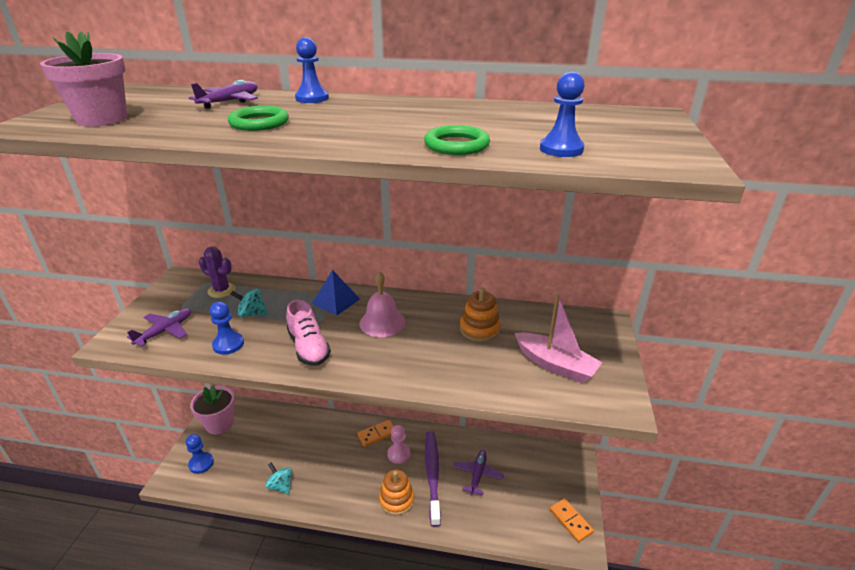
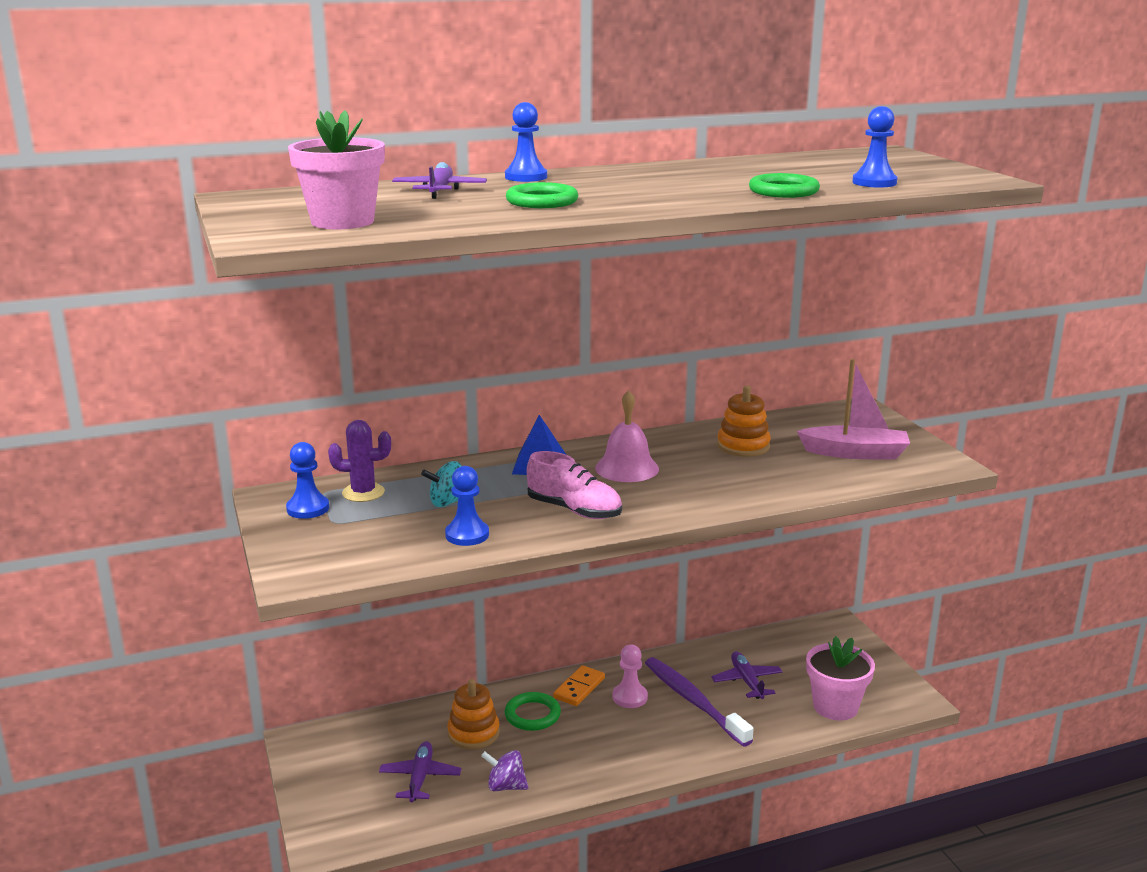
camera: 30 degrees left, 10 degrees down
purple plane [127,308,191,347] -> purple plane moved to [379,741,461,802]
blue pawn [186,434,214,474] -> blue pawn moved to [286,442,329,519]
pink flower pot [190,385,235,434] -> pink flower pot moved to [806,636,875,720]
turquoise spinning top [265,462,292,494] -> purple spinning top [481,750,528,791]
orange stacking toy [379,469,414,516] -> orange stacking toy moved to [447,679,500,749]
orange domino [550,498,594,542] -> none
none -> green ring [505,692,561,731]

